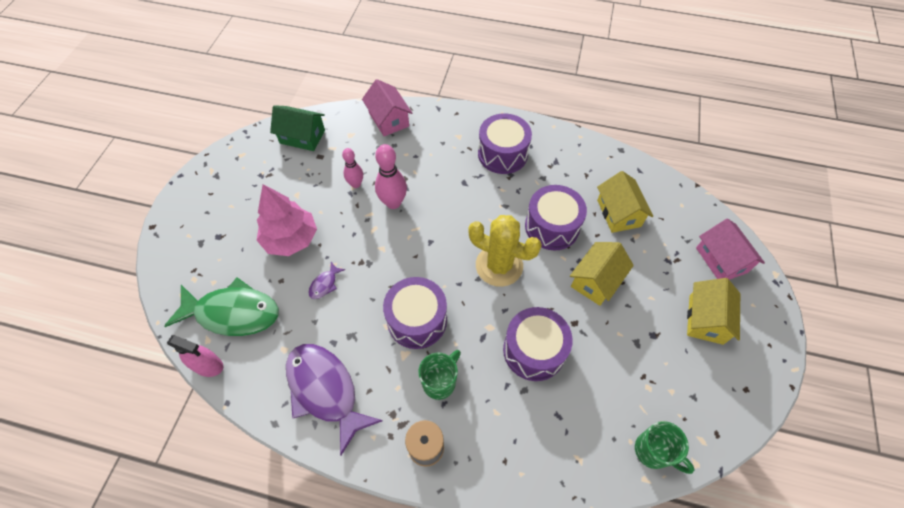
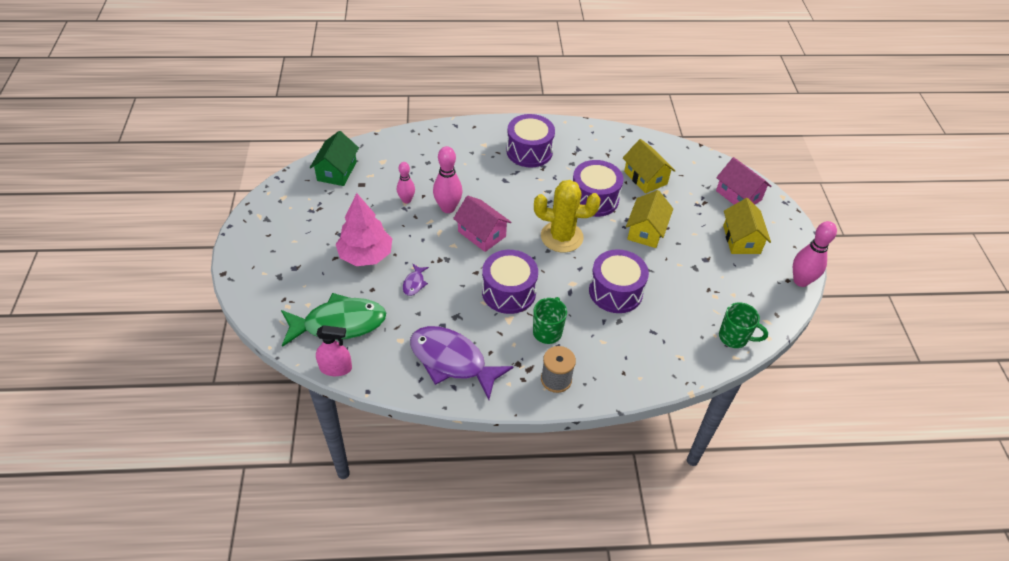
camera: 20 degrees left, 10 degrees down
green house [270,105,325,151] -> green house turned 75 degrees counterclockwise [310,131,359,186]
pink house [362,79,412,136] -> pink house moved to [453,196,511,252]
none -> pink bowling pin [793,221,837,287]

